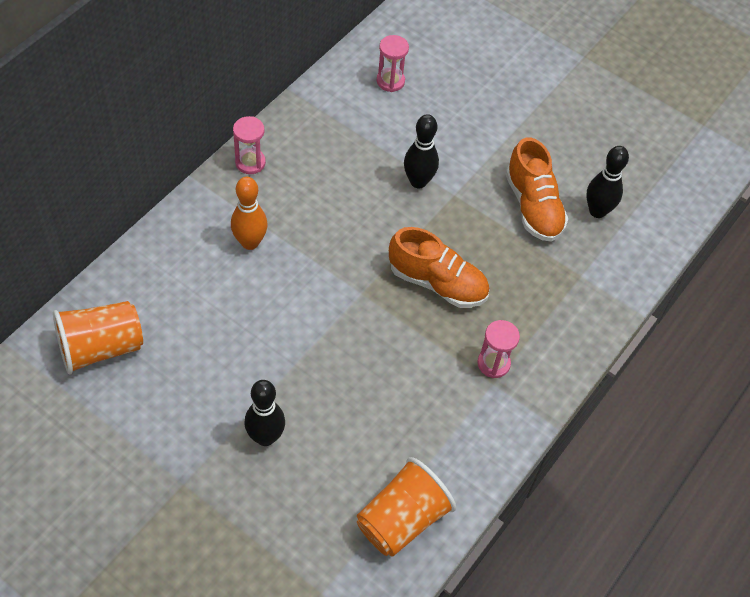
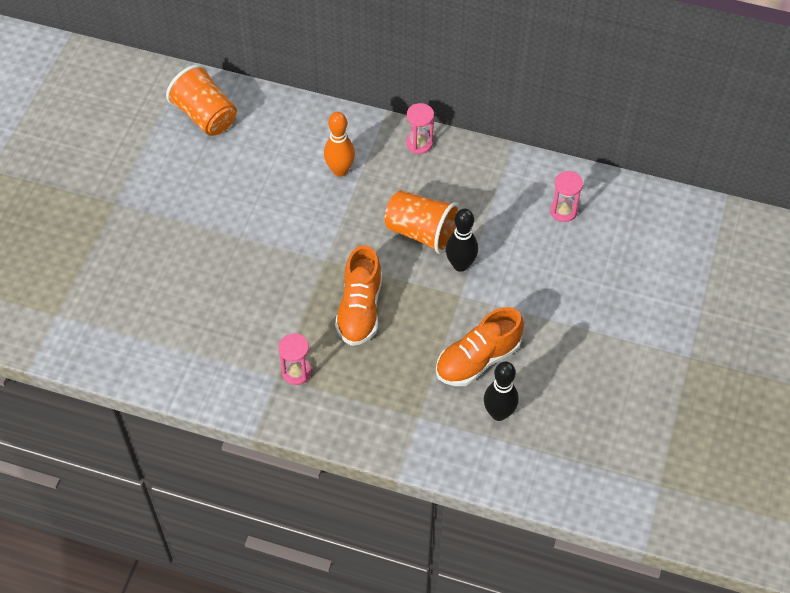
camera: 75 degrees right, 0 degrees up
black bowling pin [244,380,285,446] -> none
orange cup [357,457,456,557] -> orange cup moved to [385,190,460,254]

